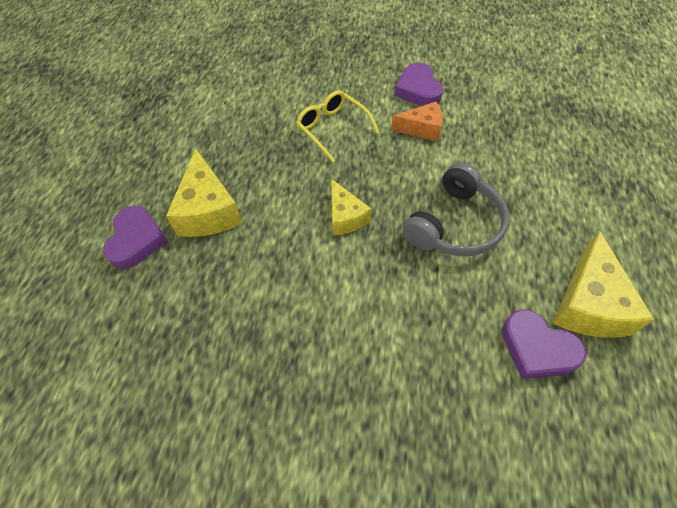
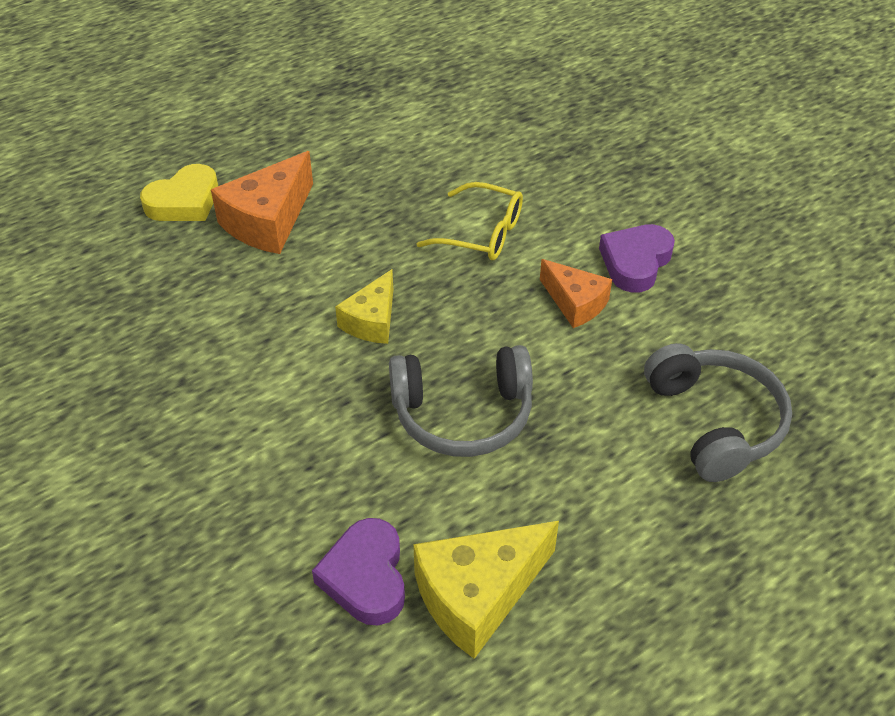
camera: 45 degrees right, 10 degrees down
purple heart [103,206,168,269] -> yellow heart [140,164,218,221]
yellow cheese [166,148,243,237] -> orange cheese [211,151,313,254]
yellow glasses [296,90,379,163] -> yellow glasses turned 105 degrees clockwise [417,182,523,260]
none -> grey headphones [644,343,792,482]

